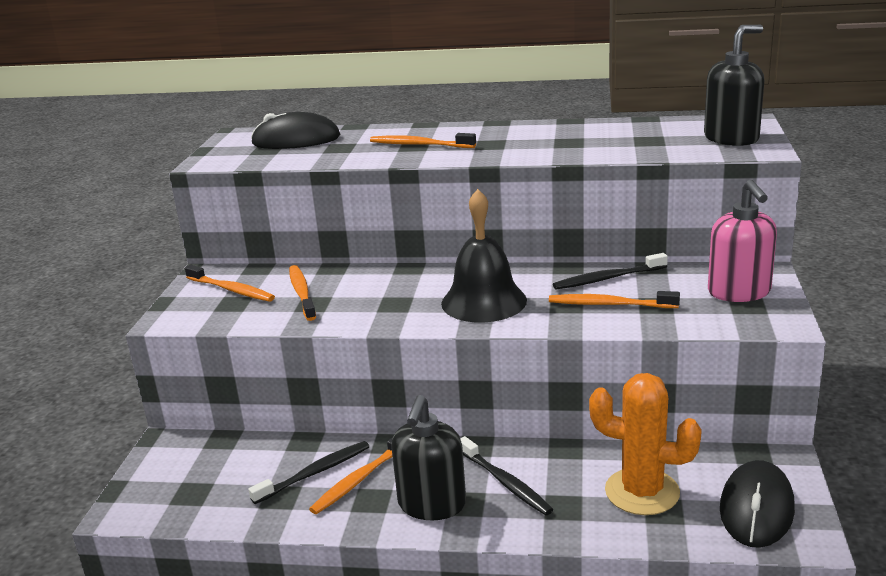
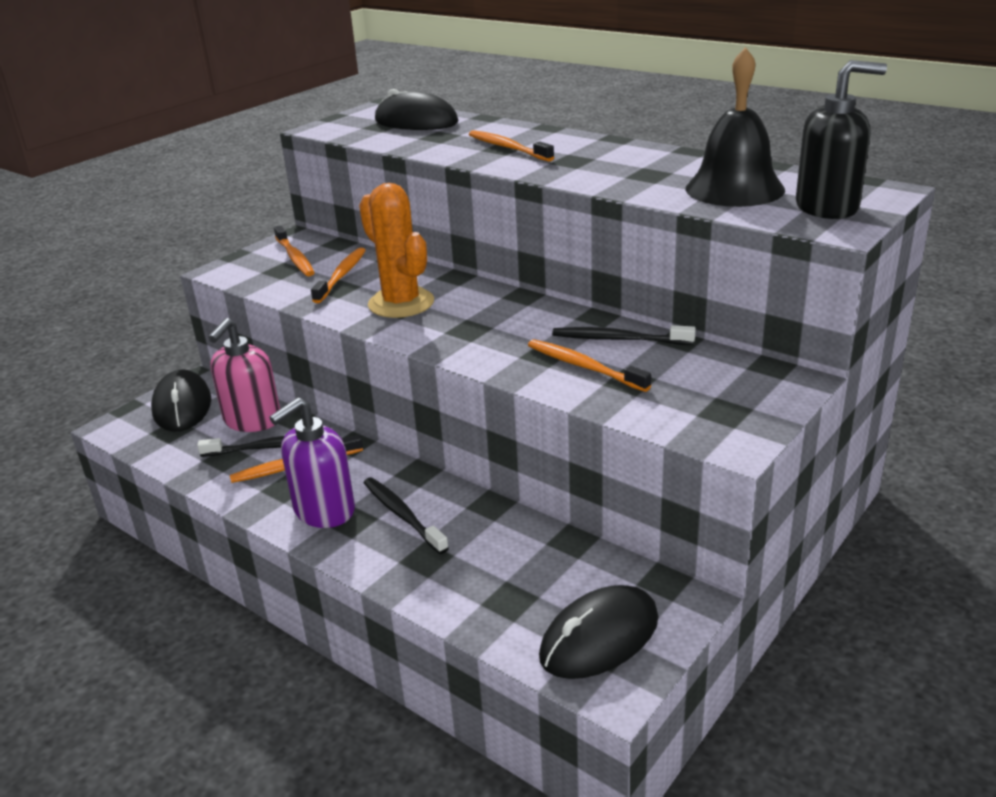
camera: 30 degrees right, 5 degrees up
black soap dispenser [391,395,466,520] -> purple soap dispenser [269,398,355,528]
black bell [441,189,527,323] -> black bell moved to [685,47,785,207]
black toothbrush [460,436,554,515] -> black toothbrush turned 150 degrees clockwise [364,477,449,554]
orange cactus [589,373,702,515] -> orange cactus moved to [359,183,434,318]
pink soap dispenser [708,180,777,302] -> pink soap dispenser moved to [208,318,280,432]
none -> black mouse [151,369,211,432]

